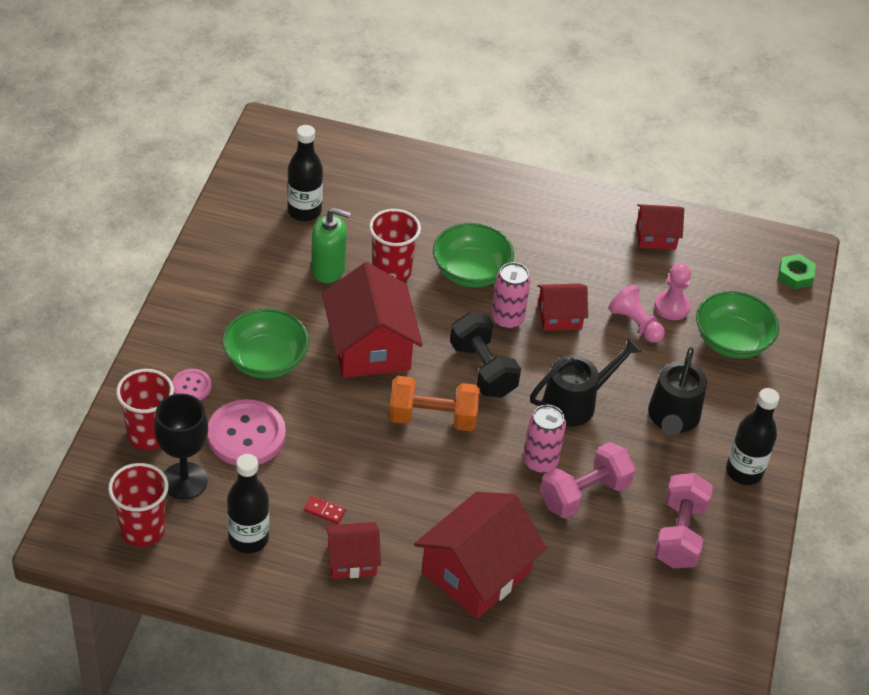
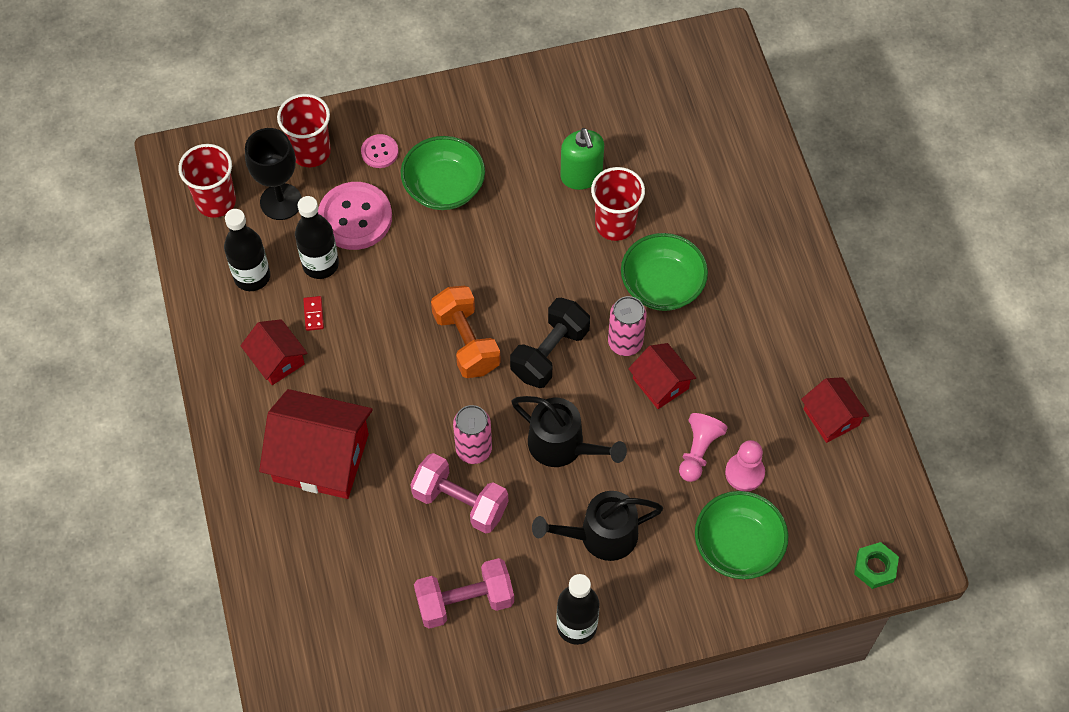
camera: 65 degrees right, 15 degrees up
black bottle [287,125,323,221] -> black bottle moved to [295,196,339,279]
red house [322,262,423,378] -> none

